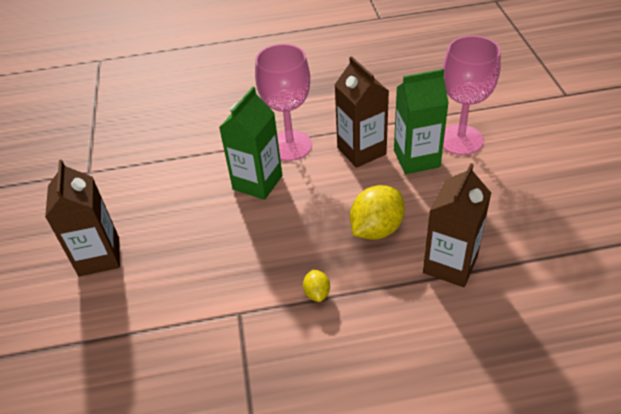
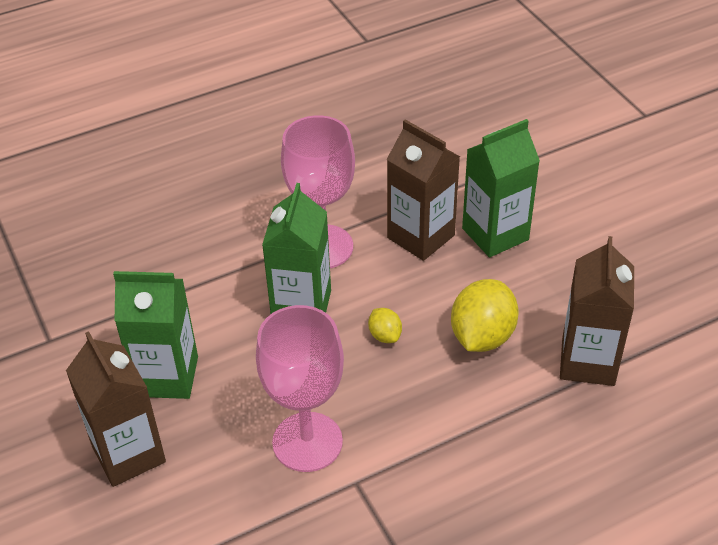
camera: 20 degrees left, 0 degrees up
yellow lemon [303,270,330,302] -> yellow lemon moved to [368,308,402,343]
pink goblet [443,36,501,155] -> pink goblet moved to [256,305,344,472]
none -> green carton [113,271,198,399]

